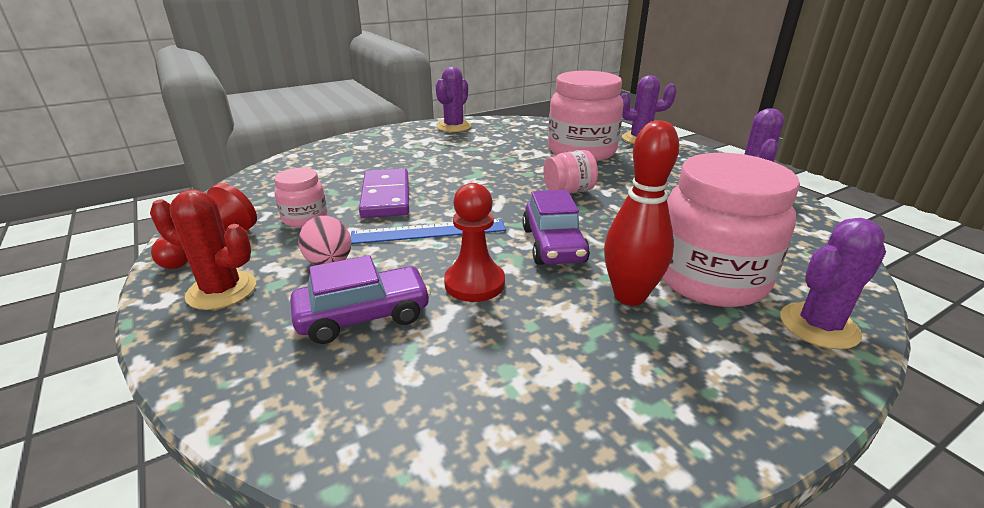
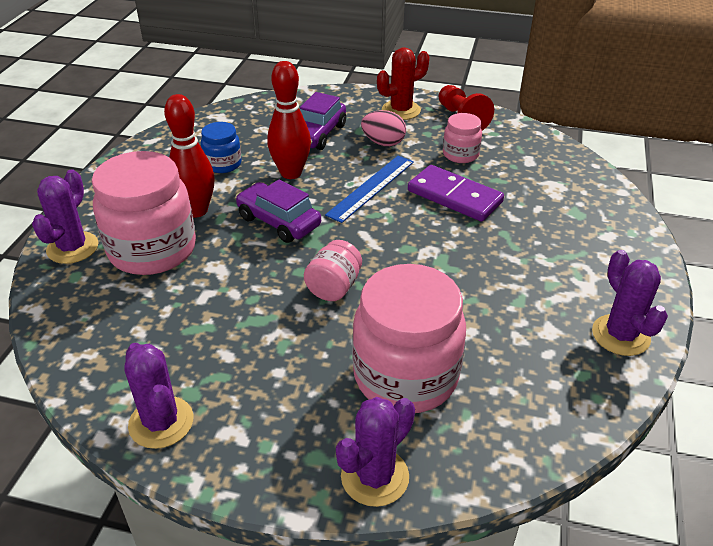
camera: 135 degrees right, 10 degrees up
red pawn [444,183,505,302] -> red bowling pin [267,61,311,179]
none -> blue jar [201,122,242,173]

